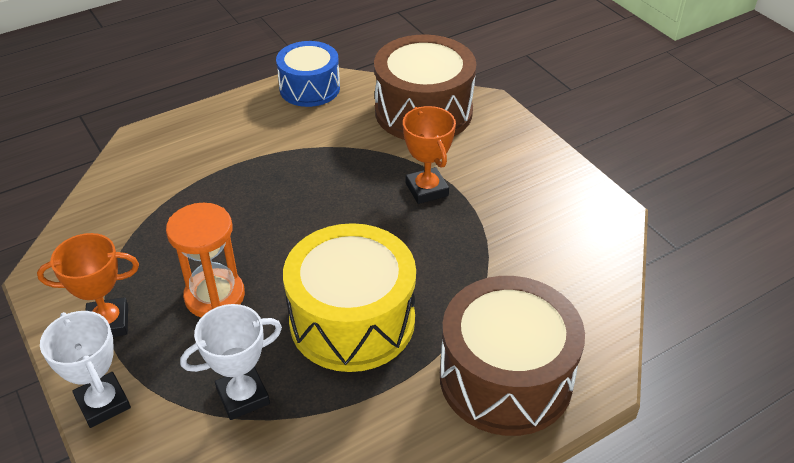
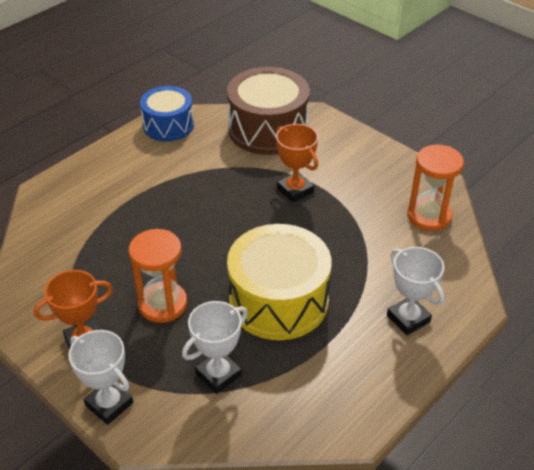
camera: 15 degrees left, 0 degrees up
brown drum [440,276,585,436] -> white trophy [387,247,444,335]
none -> orange hourglass [407,144,464,231]

